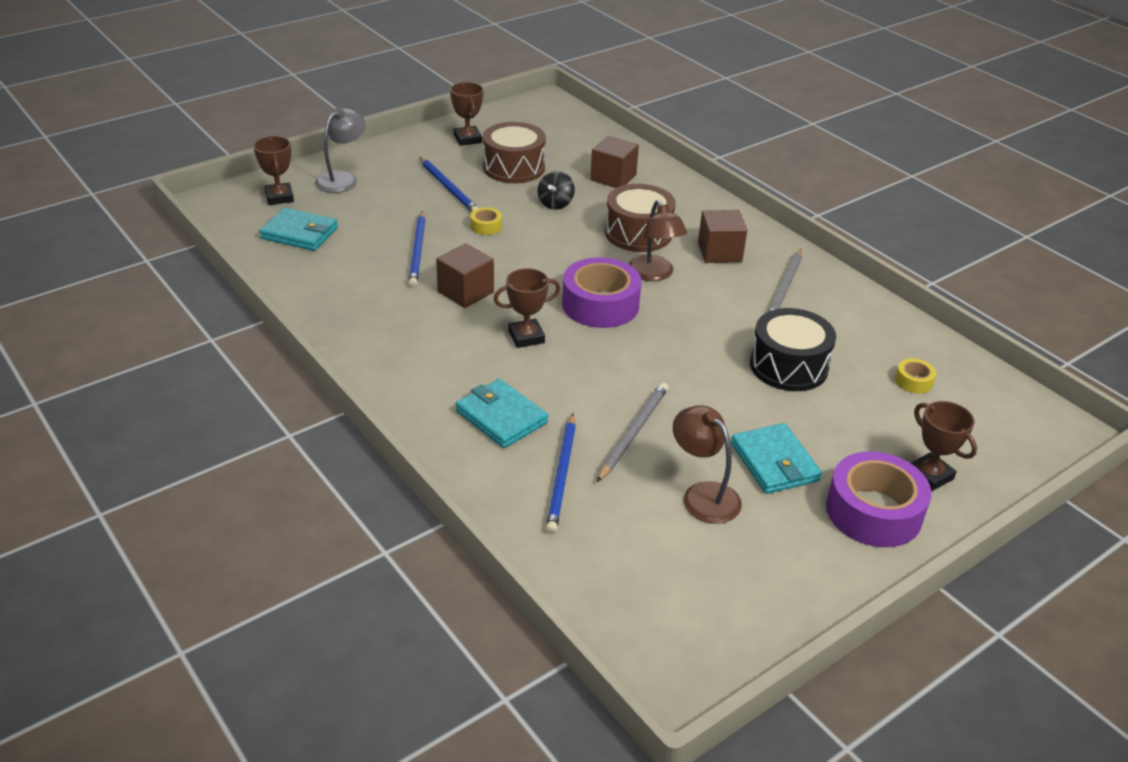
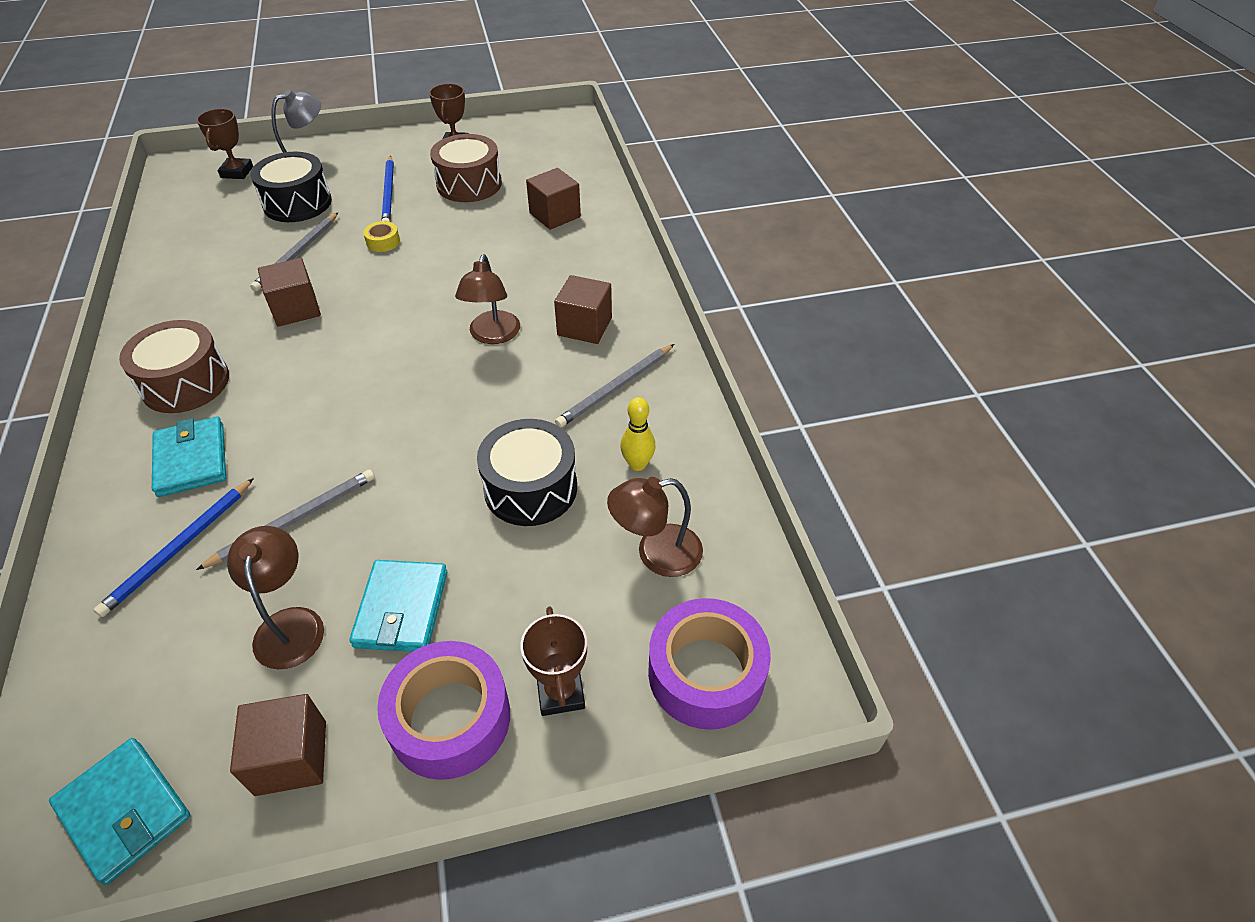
camera: 25 degrees right, 10 degrees up
turquoise wallet [259,208,338,251] -> turquoise wallet moved to [49,738,191,885]
blue pencil [409,211,425,287] -> grey pencil [250,213,338,292]
brown trophy [493,268,560,348] -> none
black spinning top [538,171,575,210] -> none
purple tape [562,257,641,328] -> purple tape moved to [648,598,771,730]
brown drum [605,184,676,252] -> brown drum moved to [119,320,229,413]
yellow tape [895,358,936,394] -> brown lamp [607,477,703,577]
none -> brown cube [230,694,326,796]
none -> black drum [250,152,332,222]
none -> yellow bowling pin [620,397,656,471]

